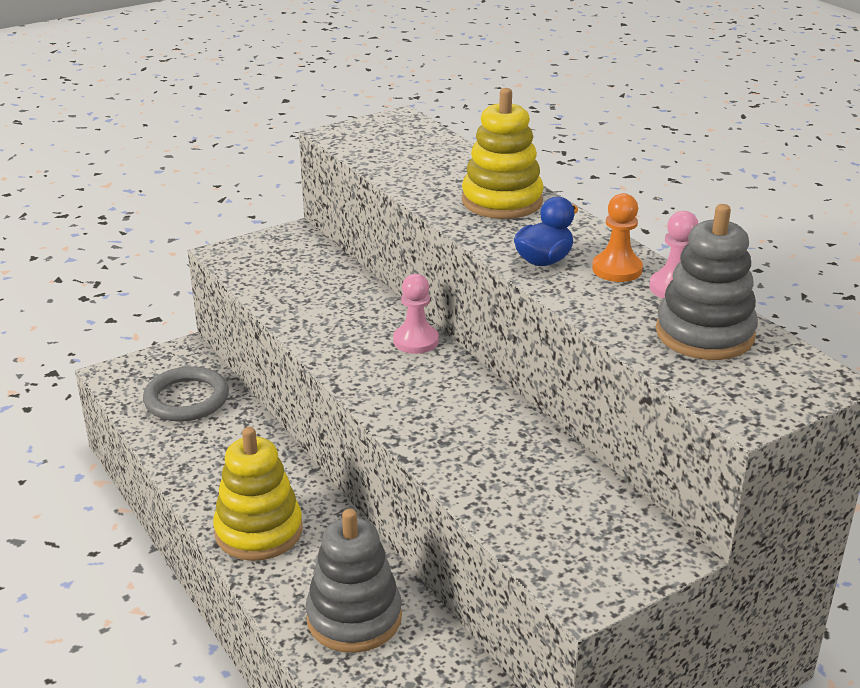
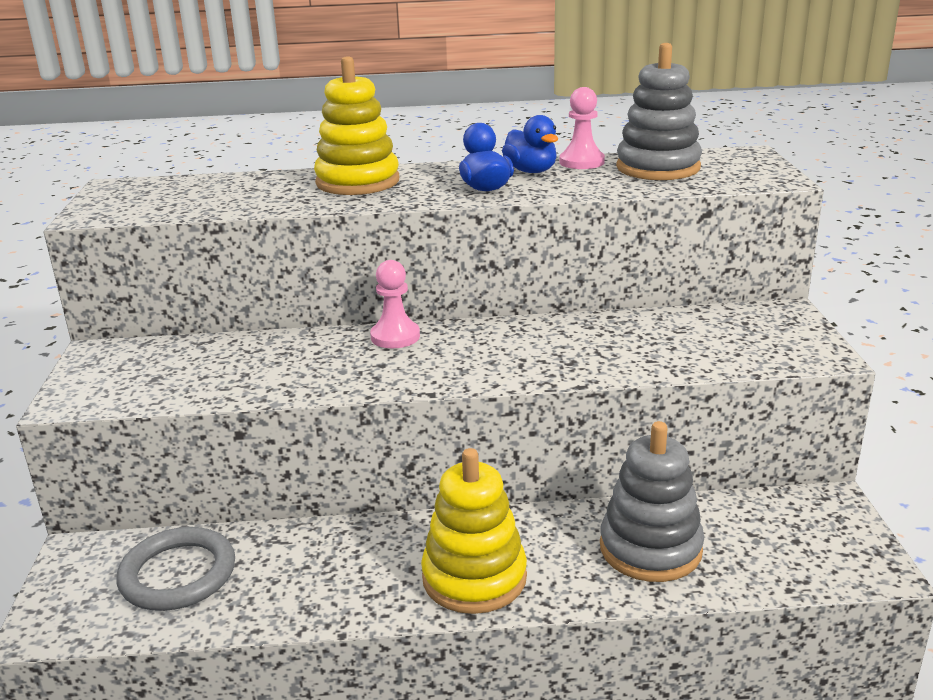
camera: 60 degrees left, 5 degrees down
orange pawn [592,193,643,282] -> blue duck [502,115,558,173]

